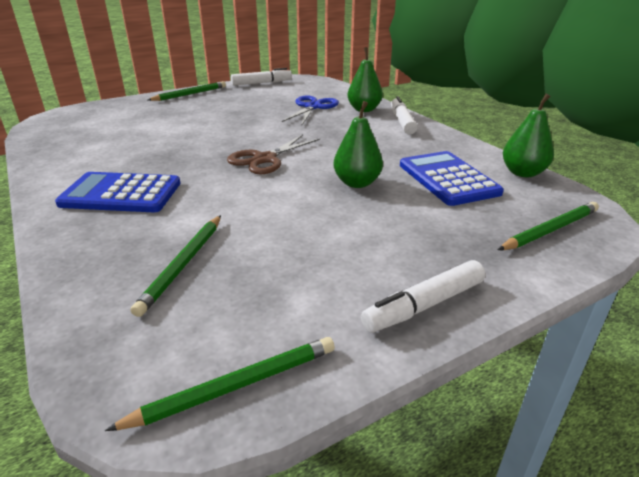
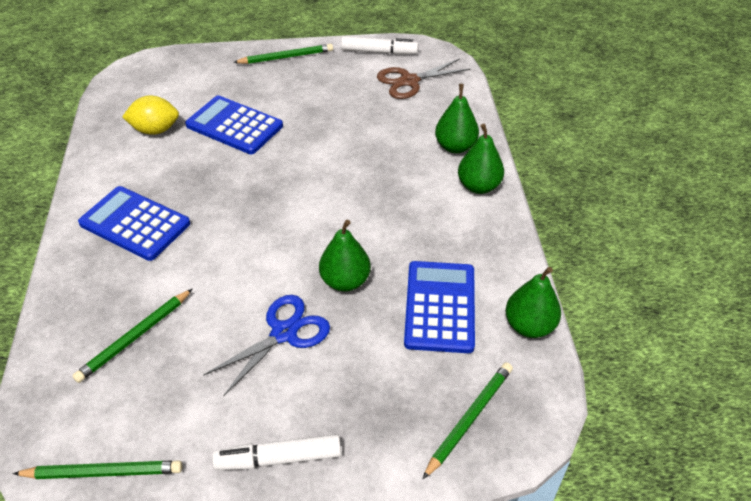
camera: 25 degrees right, 15 degrees up
brown scissors [227,134,320,174] -> brown scissors moved to [377,58,471,99]
blue scissors [282,95,339,125] -> blue scissors moved to [203,295,330,396]
white marker [391,96,418,135] -> green pear [458,124,504,194]
green pencil [498,202,599,250] -> green pencil turned 45 degrees counterclockwise [423,362,513,479]
none -> yellow lemon [122,95,179,135]
none -> blue calculator [185,95,283,154]

